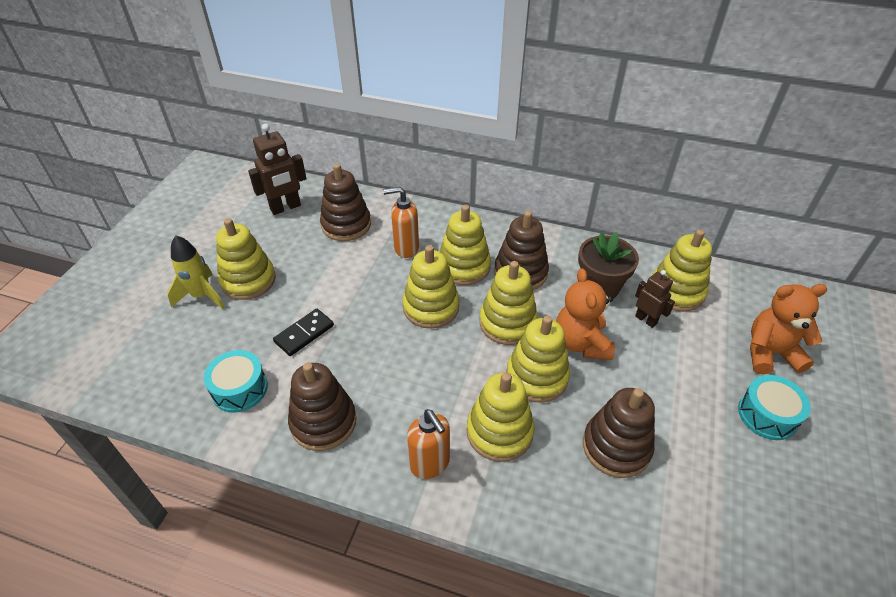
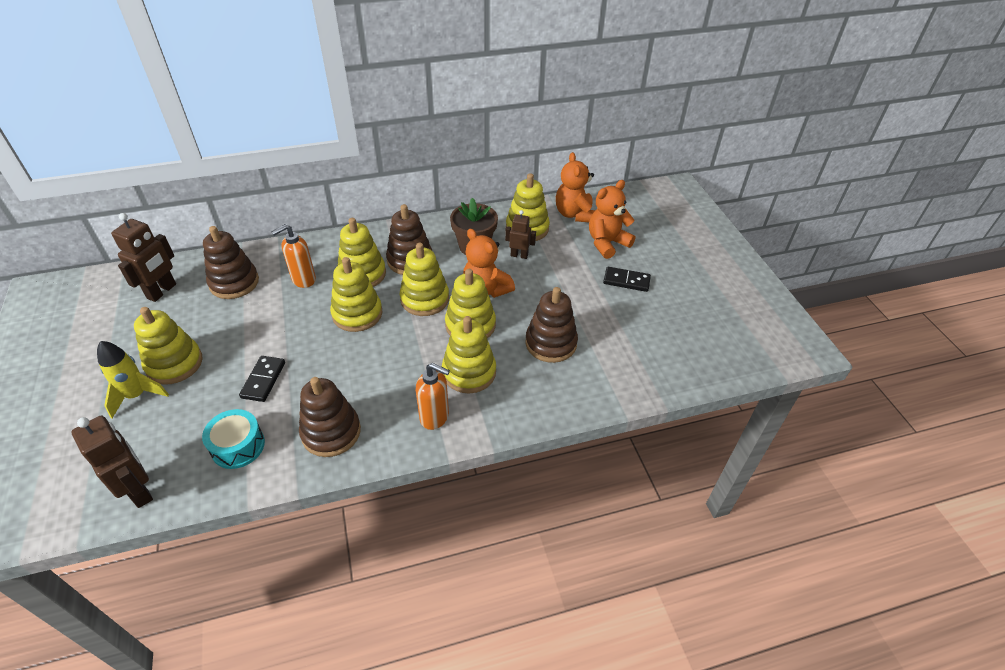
camera: 35 degrees left, 0 degrees up
turquoise drum [738,375,811,440] -> black domino [603,267,651,292]
none -> brown robot [71,416,153,508]
none -> orange teddy bear [556,152,595,222]

